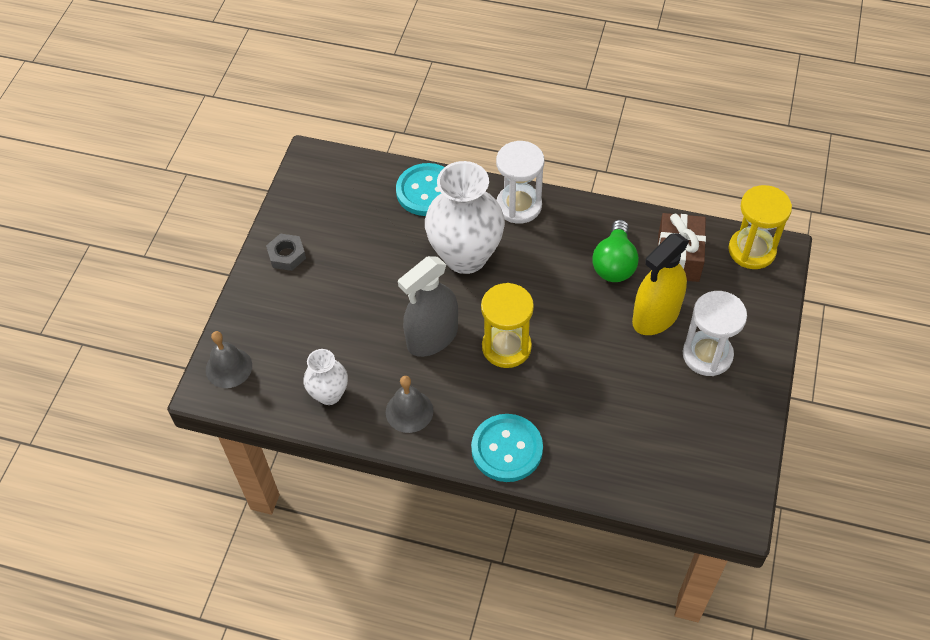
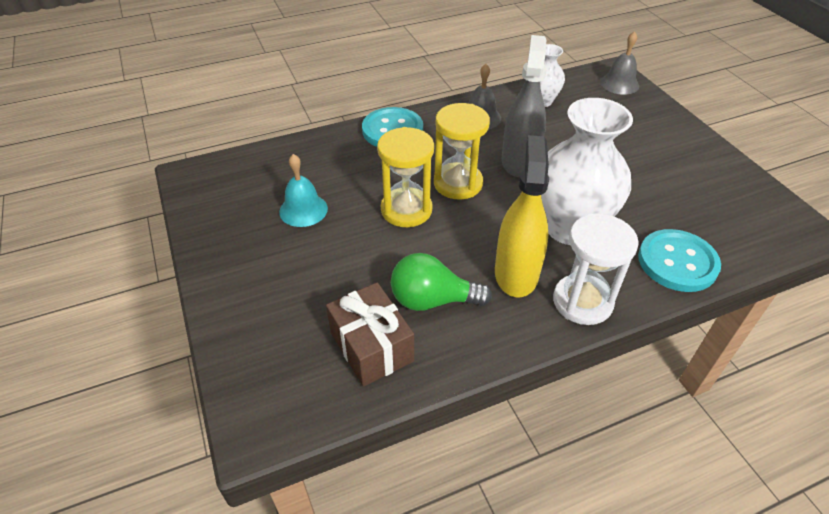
camera: 140 degrees right, 10 degrees down
grey nut [266,233,306,271] -> none
green light bulb [592,220,639,282] -> green light bulb turned 60 degrees counterclockwise [391,253,492,311]
yellow spray bottle [632,233,689,335] -> yellow spray bottle moved to [495,135,549,297]
white hourglass [683,291,747,376] -> none
yellow hourglass [728,185,792,269] -> yellow hourglass moved to [377,127,434,227]
none -> turquoise bell [279,154,328,227]

